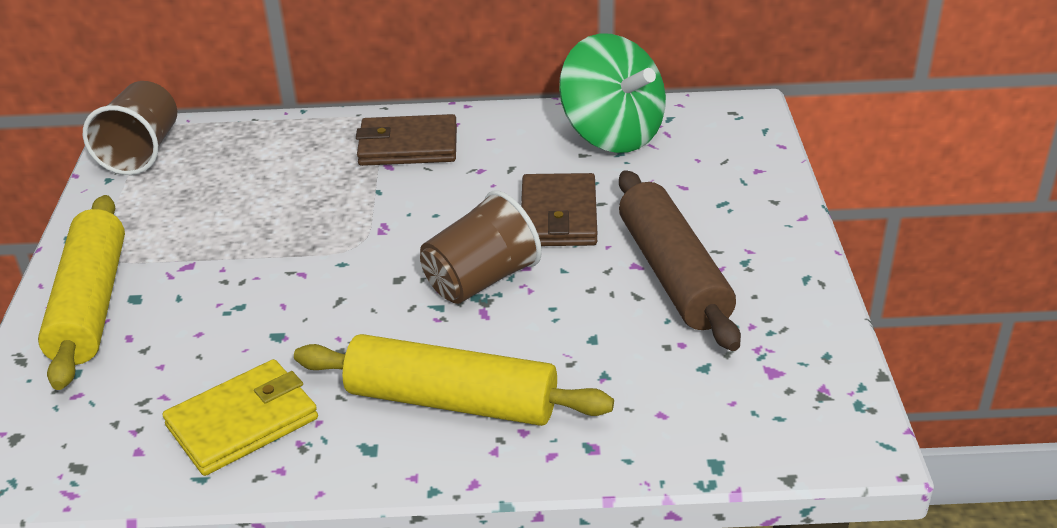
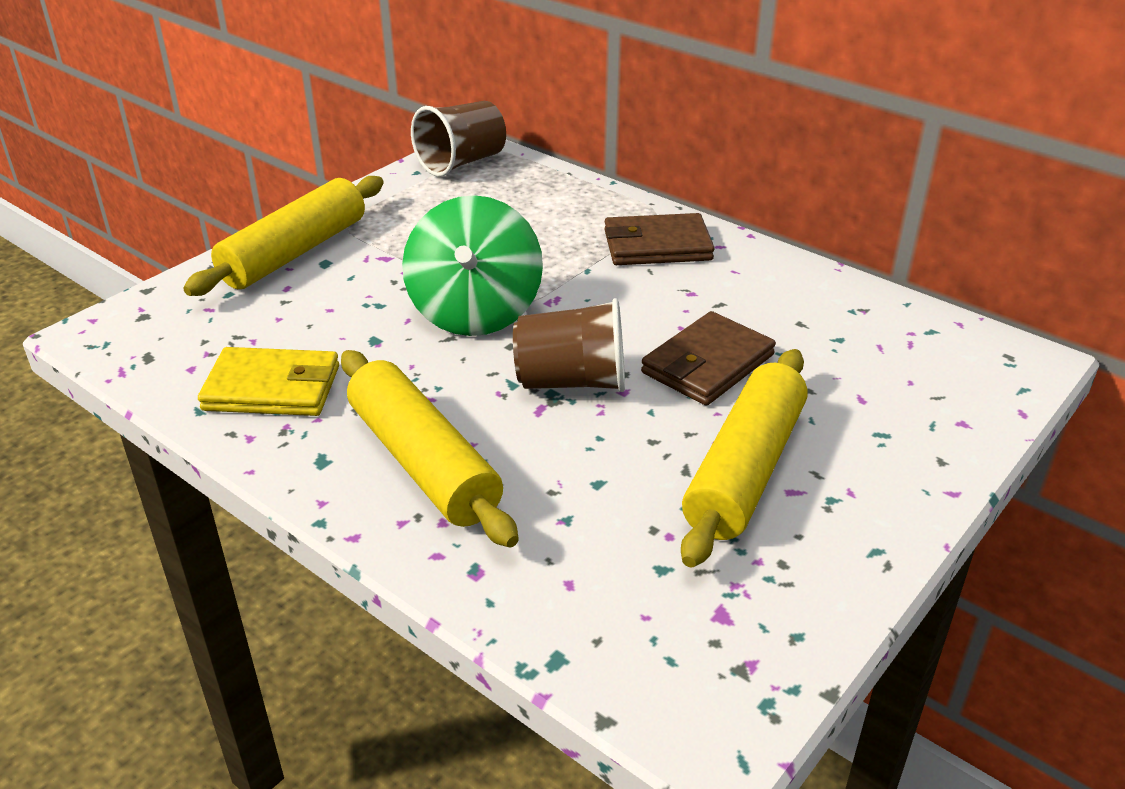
camera: 40 degrees right, 0 degrees up
brown wallet [356,114,457,166] -> brown wallet turned 45 degrees counterclockwise [604,213,715,265]
green spinning top [559,34,666,153] -> green spinning top moved to [402,195,543,336]
brown rolling pin [619,170,741,351] -> yellow rolling pin [681,349,808,568]

